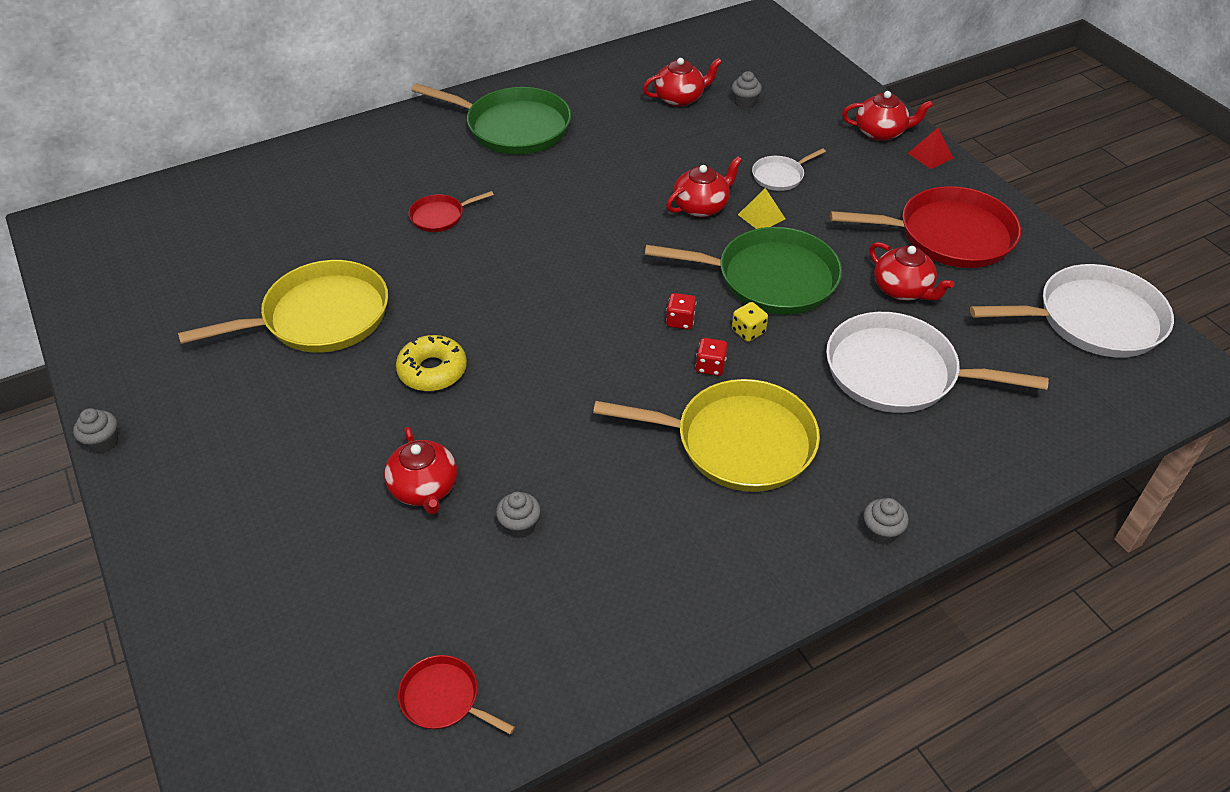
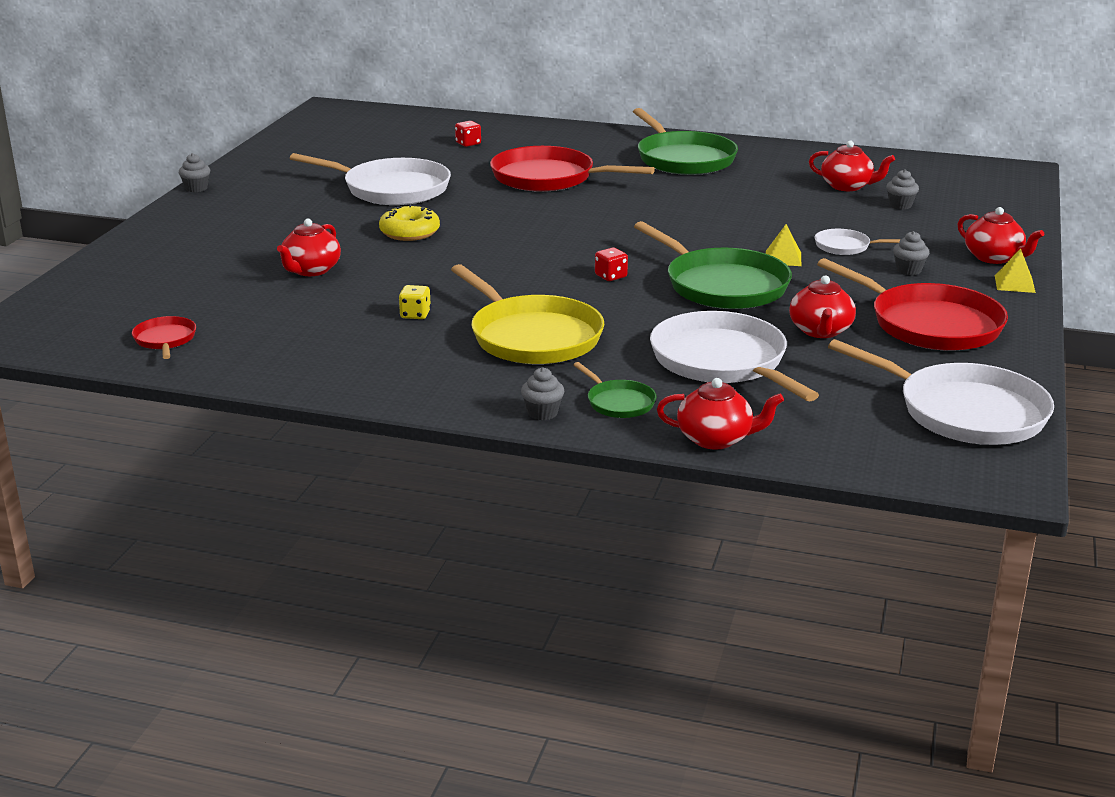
camera: 45 degrees right, 20 degrees down
yellow pan [178,260,388,353] -> white pan [290,153,451,205]
red pan [409,191,494,232] -> red pan [490,146,655,192], size x2.10
grey cupcake [496,492,541,538] -> grey cupcake moved to [893,231,929,275]
red teapot [666,156,742,217] -> red teapot moved to [657,378,784,450]
red dice [696,338,728,376] -> red dice moved to [455,121,481,147]
yellow dice [732,302,768,342] -> yellow dice moved to [399,285,431,319]
red pyramid [908,128,953,169] -> yellow pyramid [995,248,1036,293]
none -> green pan [573,362,656,418]

